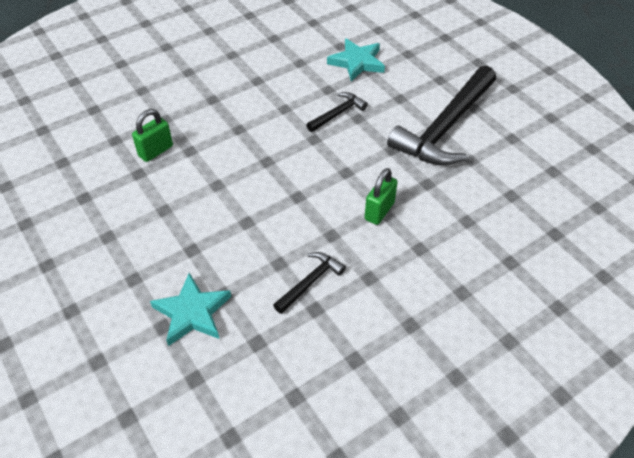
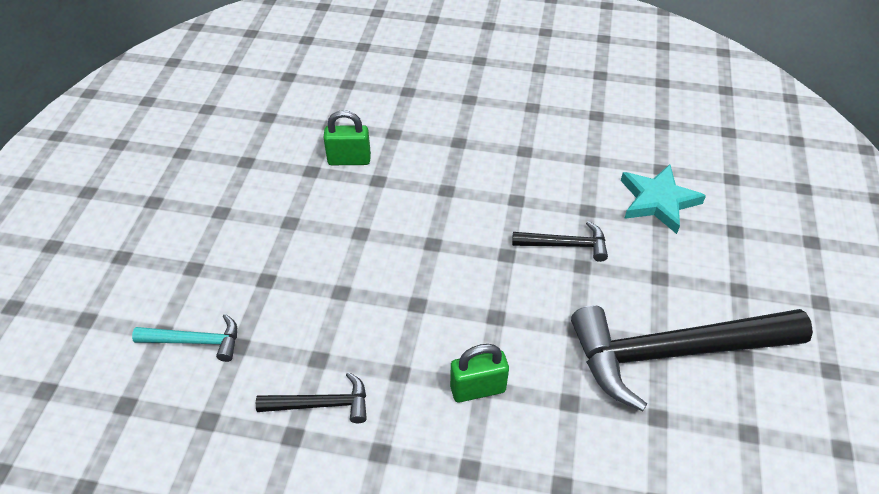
camera: 45 degrees right, 0 degrees up
turquoise star [150,273,231,346] -> turquoise hammer [132,314,237,362]

